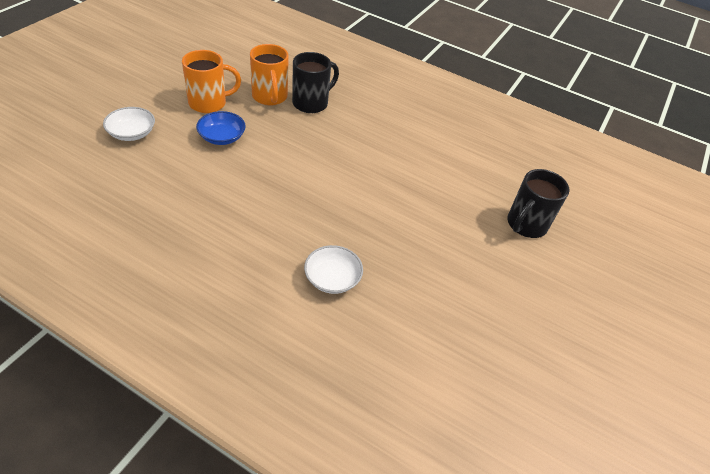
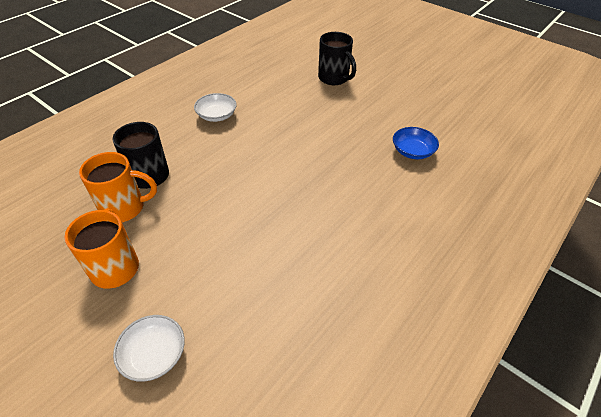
camera: 75 degrees left, 0 degrees up
blue bowl [196,111,246,145] -> blue bowl moved to [393,127,439,159]
white bowl [304,245,363,294] -> white bowl moved to [194,93,237,122]

